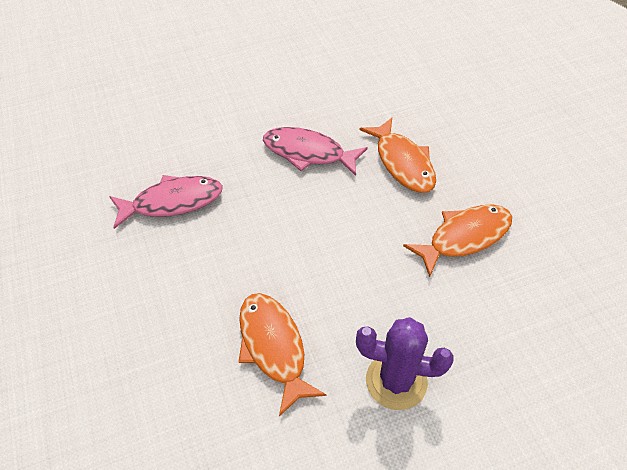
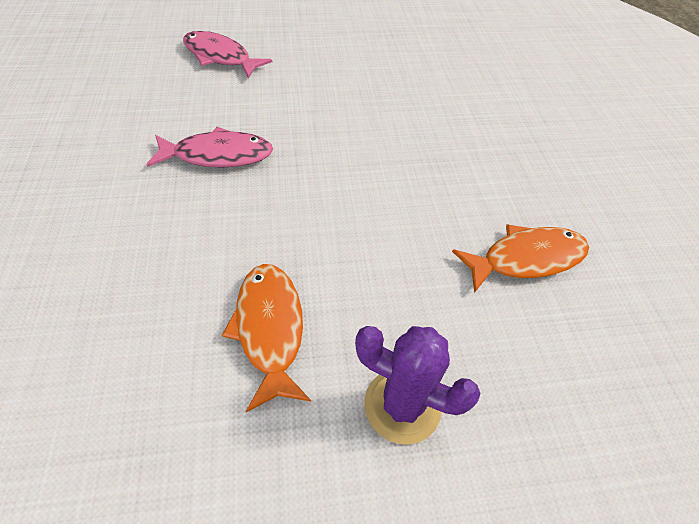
camera: 10 degrees right, 0 degrees up
pink fish [263,127,368,176] -> pink fish moved to [183,31,272,79]
orange fish [359,118,436,193] -> none

